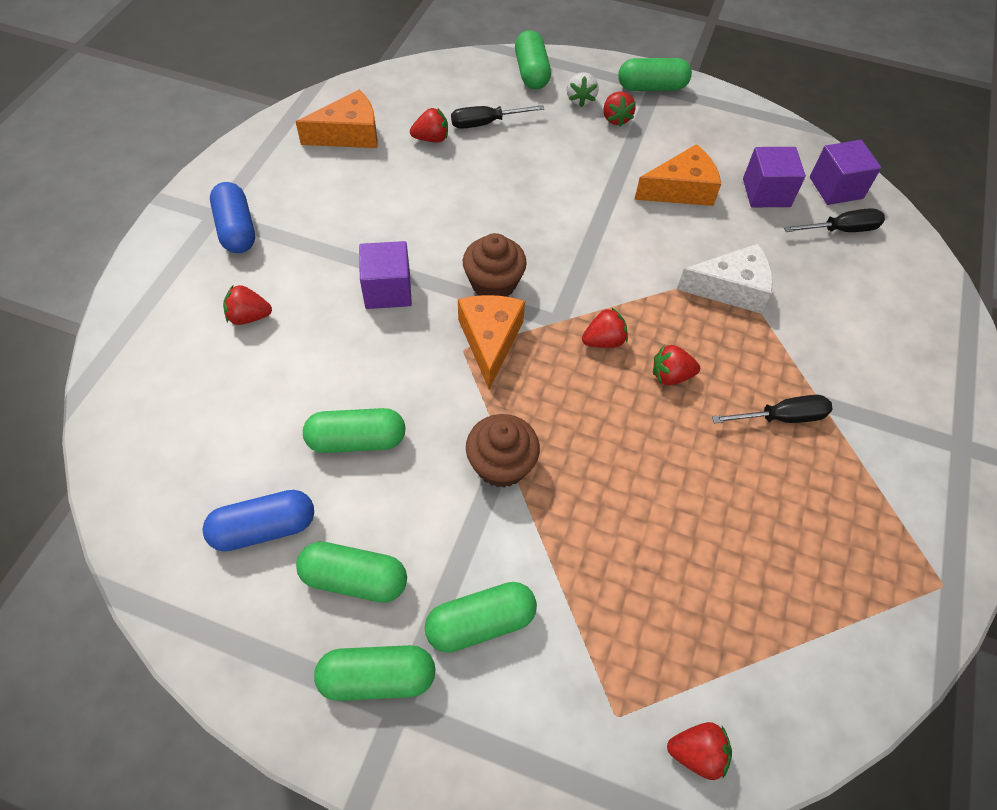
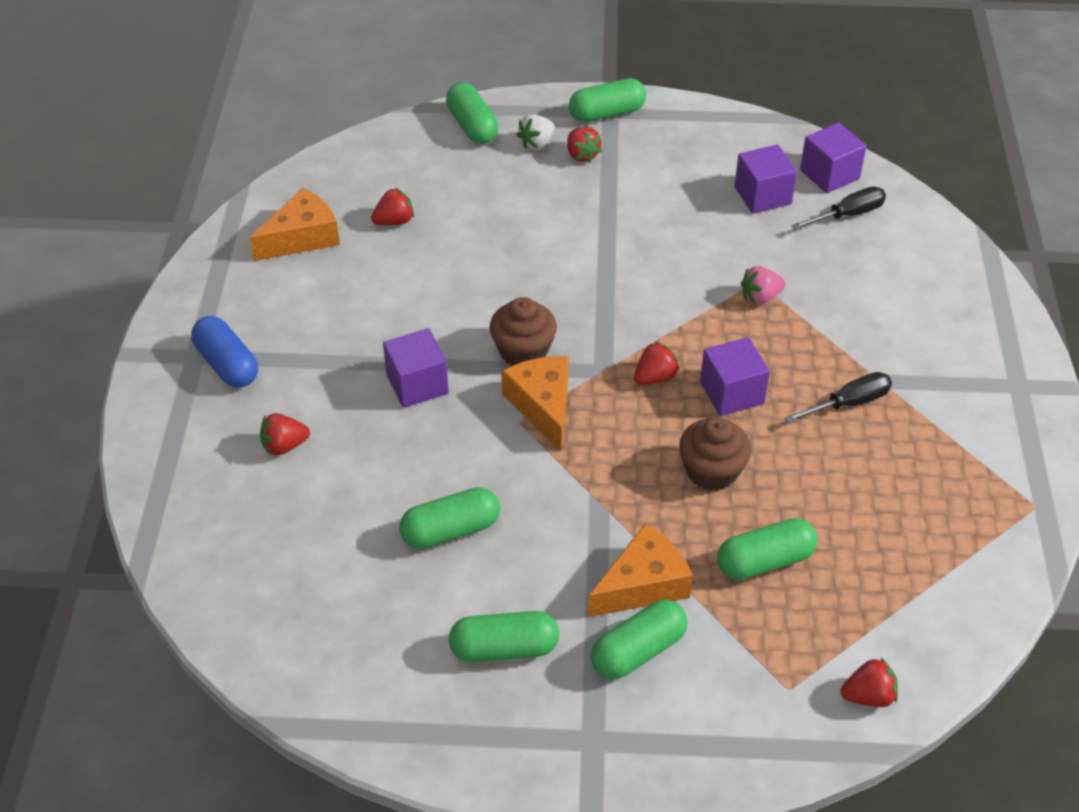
camera: 15 degrees left, 10 degrees down
blue capsule [203,490,314,552] -> none
green capsule [314,645,435,701] -> green capsule moved to [717,518,817,580]
black screwdriver [451,105,544,129] -> none
brown cupcake [466,414,540,488] -> brown cupcake moved to [679,417,752,491]
white strawberry [567,72,599,107] -> white strawberry turned 60 degrees clockwise [516,115,555,150]
orange cheese [634,144,721,206] -> orange cheese moved to [588,523,693,617]
red strawberry [653,345,700,386] -> purple cube [700,337,770,416]
white cheese [677,244,773,313] -> pink strawberry [741,266,786,305]

